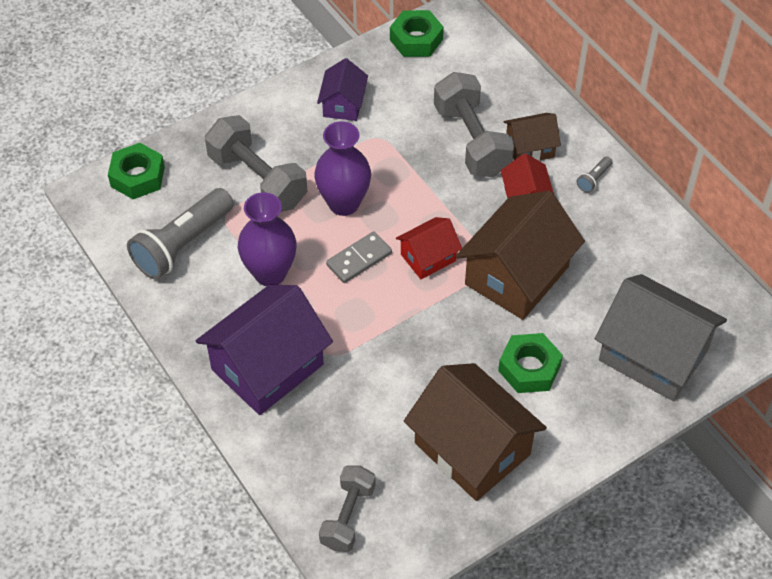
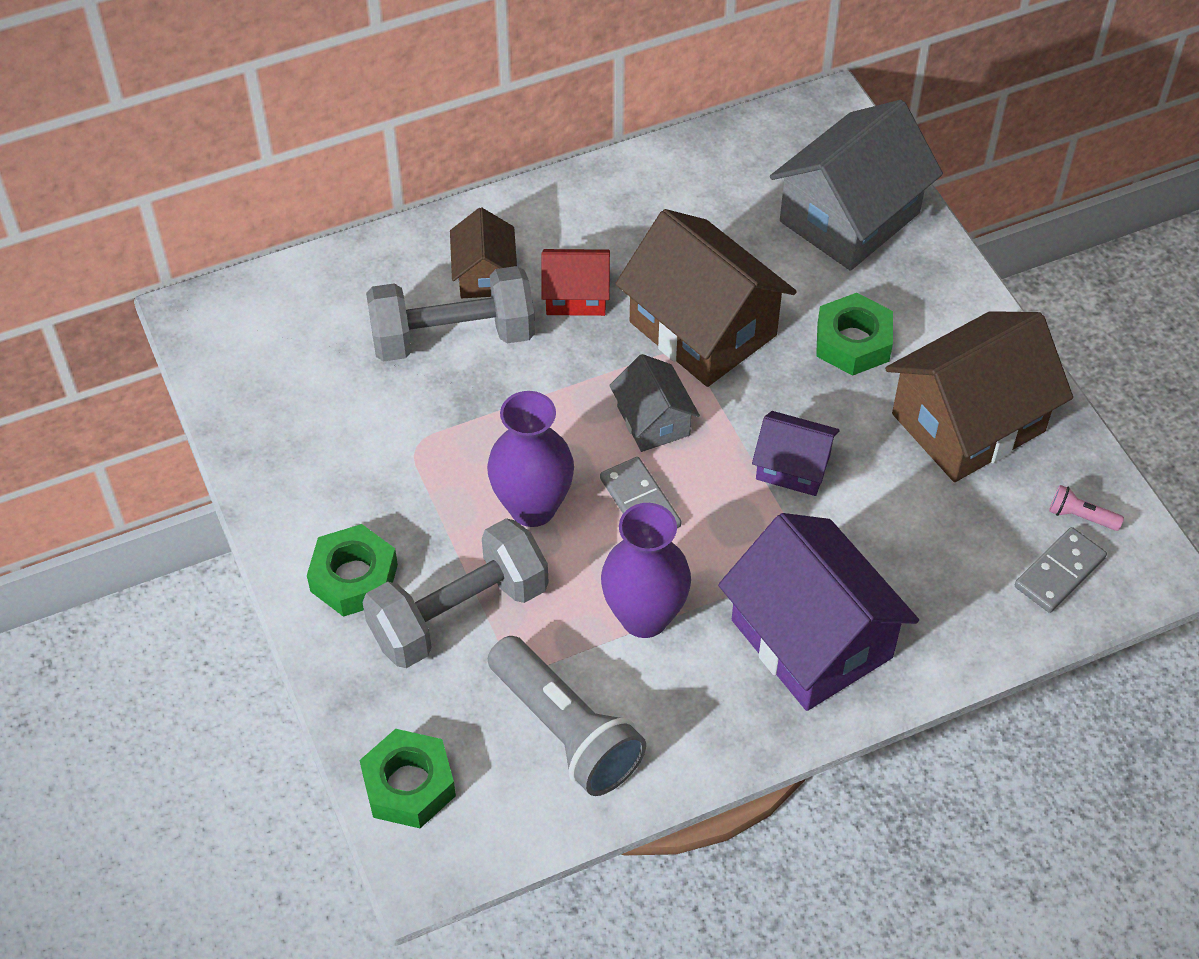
camera: 80 degrees left, 0 degrees up
purple house [317,58,368,121] -> purple house moved to [752,411,840,496]
grey dumbbell [319,465,376,552] -> grey domino [1015,527,1107,613]
green nut [390,10,444,57] -> green nut moved to [307,524,398,617]
red house [396,217,462,279] -> grey house [609,354,700,452]
grey flashlight [577,157,612,193] -> none
none -> pink flashlight [1049,485,1124,531]

